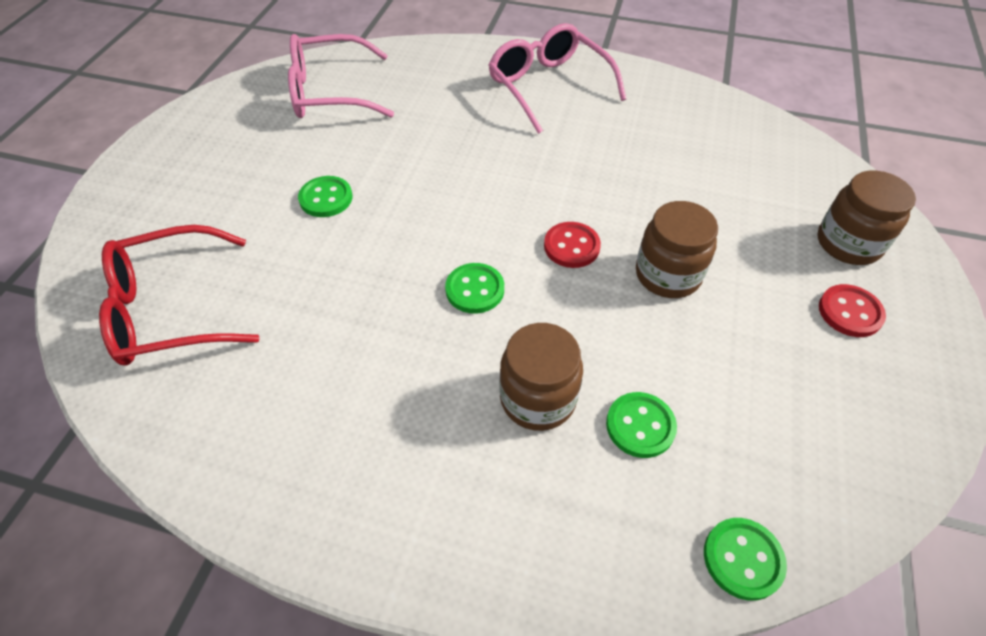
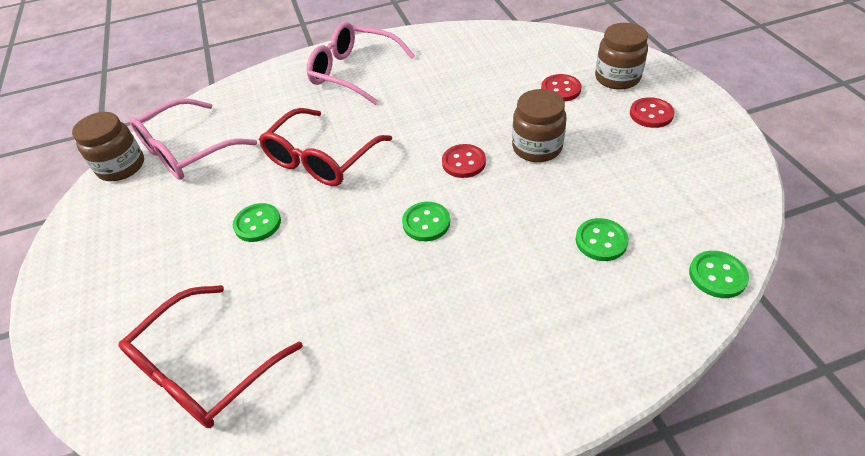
camera: 30 degrees left, 5 degrees down
brown jar [499,323,583,431] -> brown jar moved to [72,112,144,181]
none -> red glasses [259,108,392,186]
none -> red button [541,74,581,102]

